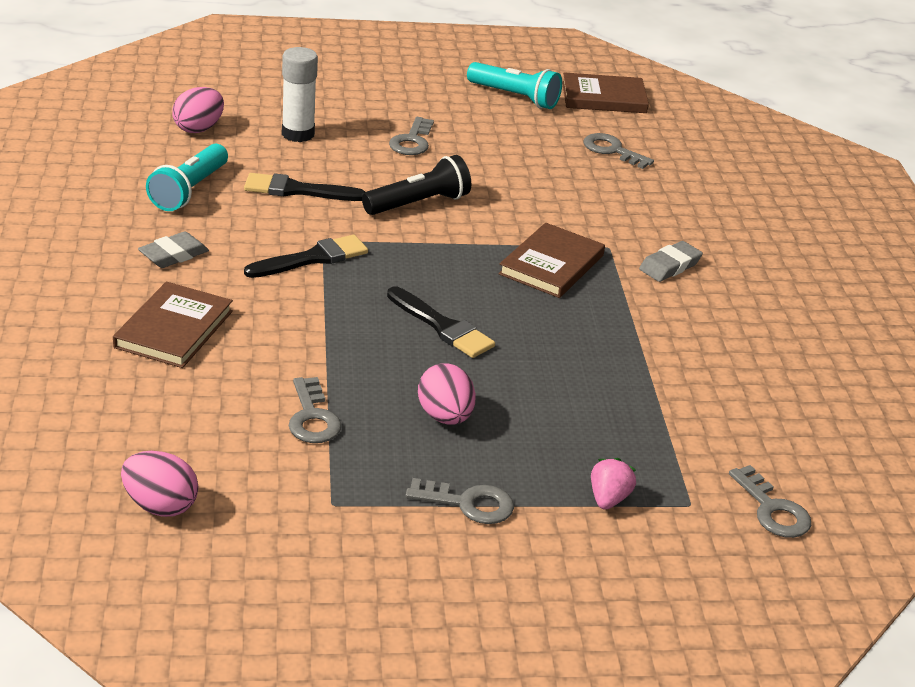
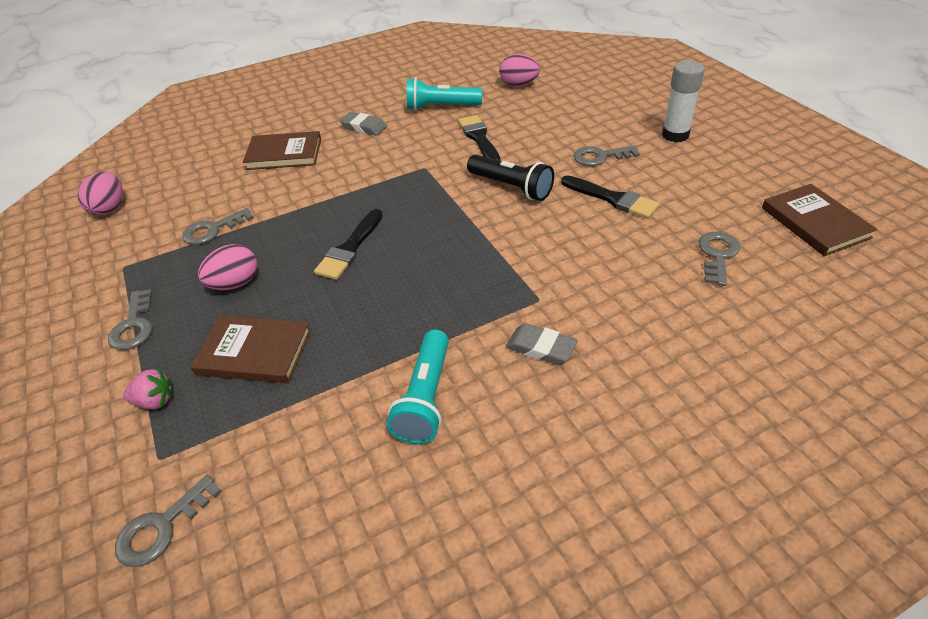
camera: 75 degrees right, 10 degrees up
black brush [244,235,368,278] -> black brush moved to [561,175,659,219]
white glue stick [282,47,318,142] -> white glue stick moved to [662,60,705,142]
turquoise flashlight [467,62,562,109] -> turquoise flashlight moved to [386,330,449,444]
brown book [498,223,605,298] -> brown book moved to [190,315,311,383]

